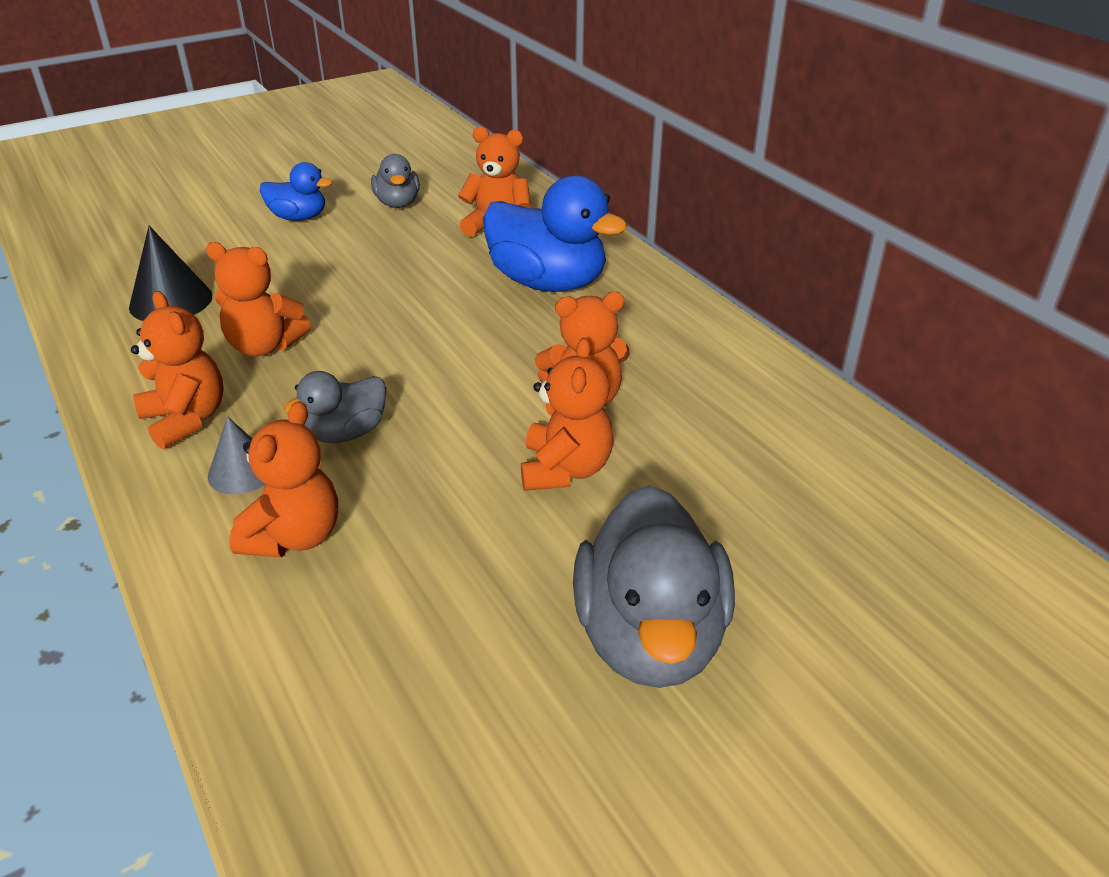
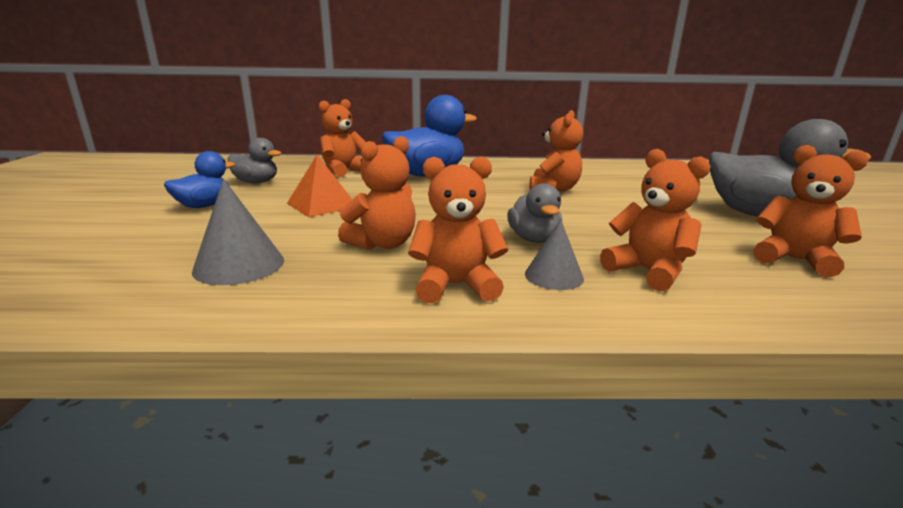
camera: 60 degrees left, 15 degrees down
black cone [129,226,212,321] -> grey cone [192,179,284,285]
orange teddy bear [521,338,614,491] -> orange teddy bear moved to [754,145,869,277]
none -> orange pyramid [287,155,352,217]

